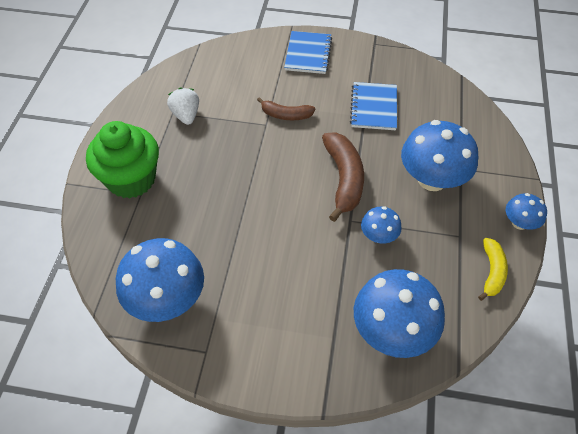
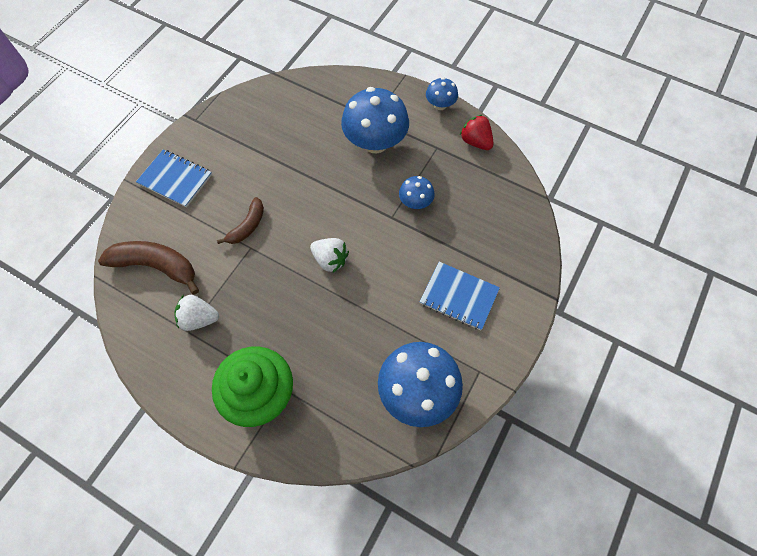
camera: 70 degrees left, 10 degrees up
brown banana [322,133,364,222] -> brown banana moved to [98,241,199,295]
blue notebook [350,82,397,130] -> blue notebook moved to [419,262,500,330]
blue mushroom [354,269,445,358] -> none
yellow banana [478,238,508,301] -> red strawberry [460,115,493,150]
none -> white strawberry [310,238,349,273]

